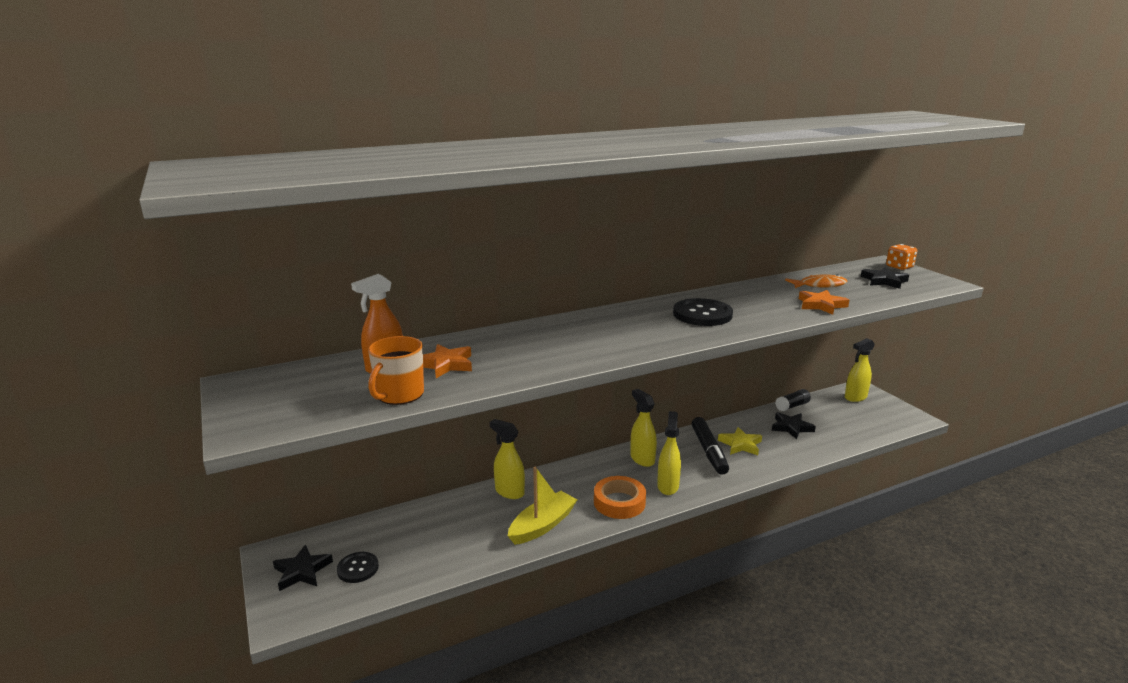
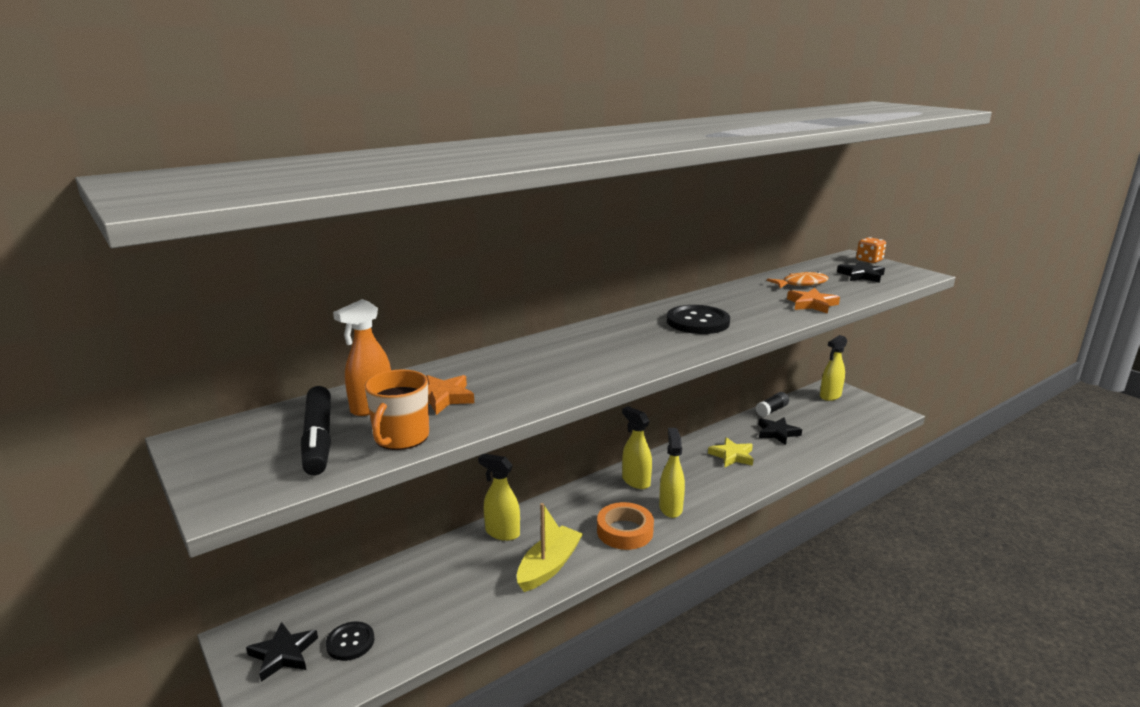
camera: 10 degrees left, 0 degrees up
black marker [692,417,729,475] -> black marker moved to [301,386,331,475]

